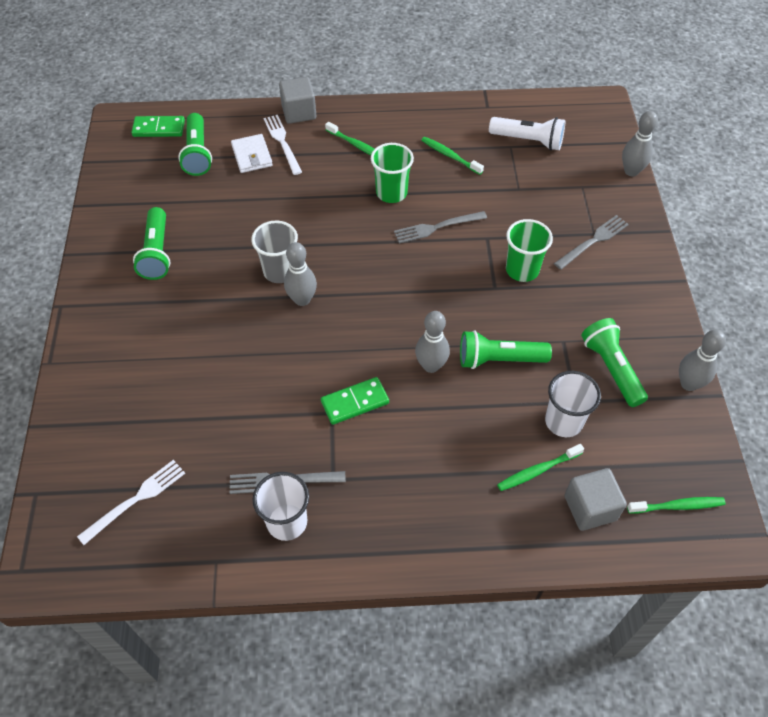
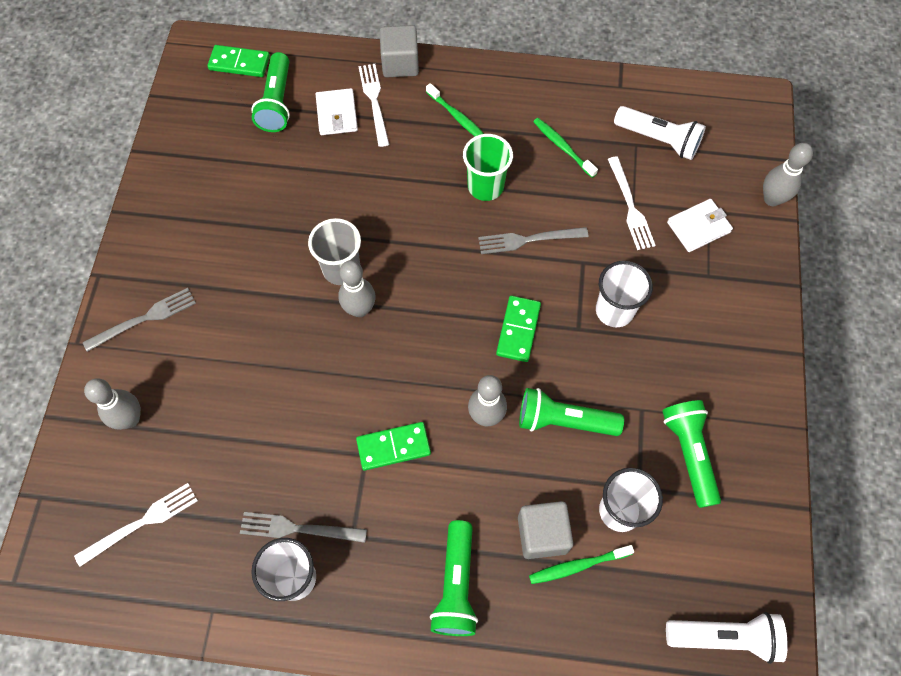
camera: 10 degrees right, 10 degrees up
green flashlight [133,207,170,280] -> green flashlight moved to [430,520,478,636]
green cup [506,219,553,282] -> white cup [596,261,653,327]
grey fork [554,215,629,270] -> grey fork moved to [83,288,196,352]
grey cube [564,468,627,531] -> grey cube moved to [518,501,574,559]
green toothbrush [627,497,726,513] -> white flashlight [666,612,788,664]
grey bowling pin [679,329,726,391] -> grey bowling pin moved to [84,378,141,430]
none -> green domino [496,296,541,362]
none -> white fork [608,157,656,250]
none -> white wallet [667,199,733,252]

